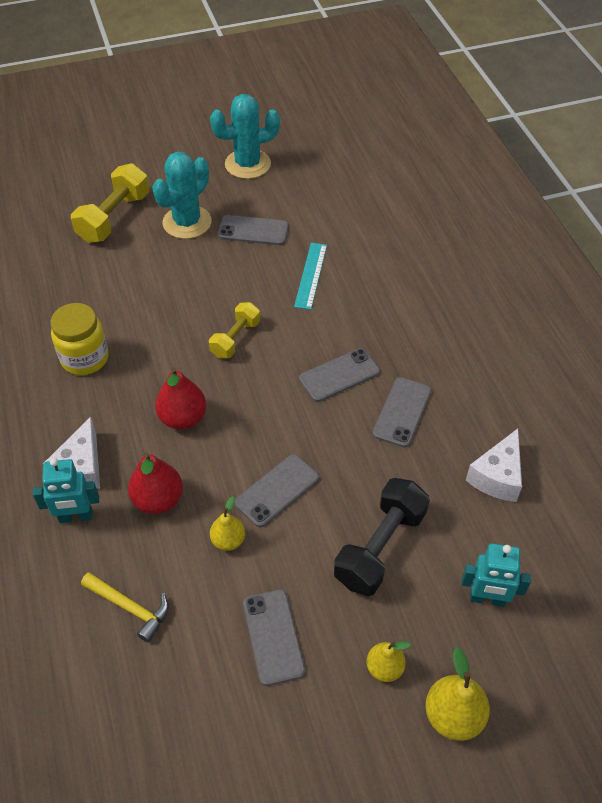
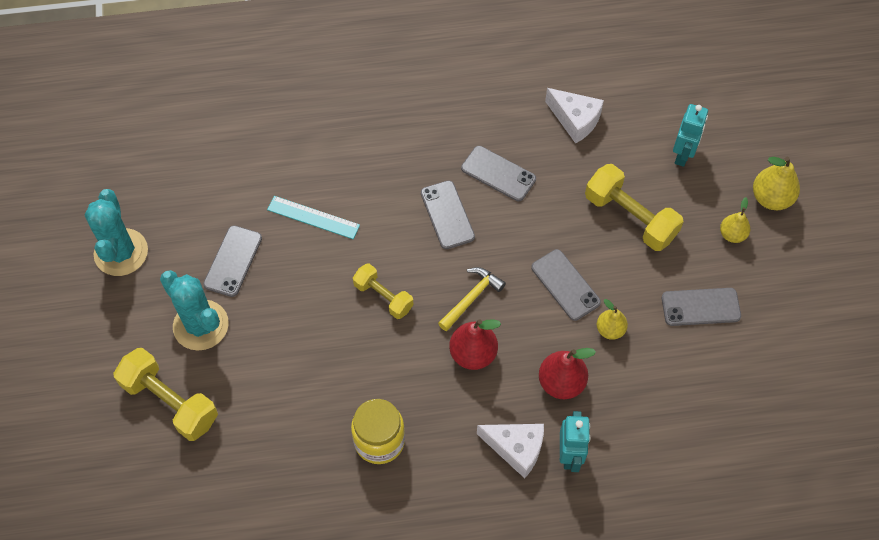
camera: 80 degrees left, 10 degrees up
yellow hammer [81,572,169,643] -> yellow hammer moved to [438,267,506,331]
black dumbbell [334,478,430,596] -> yellow dumbbell [585,164,684,251]

